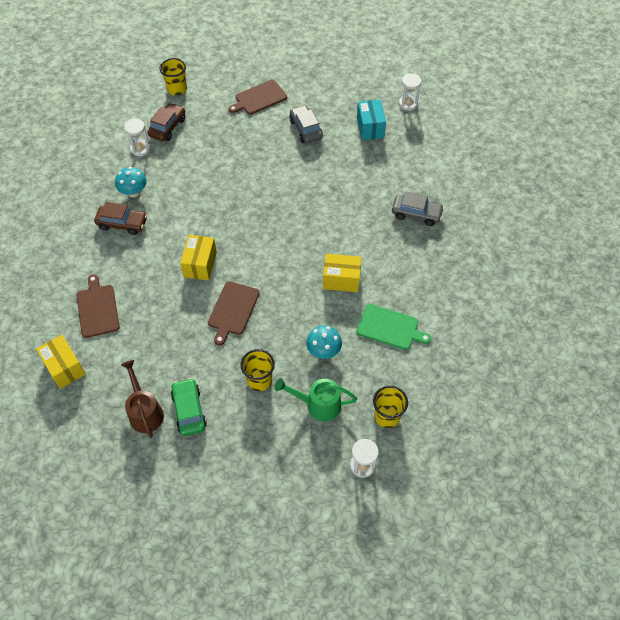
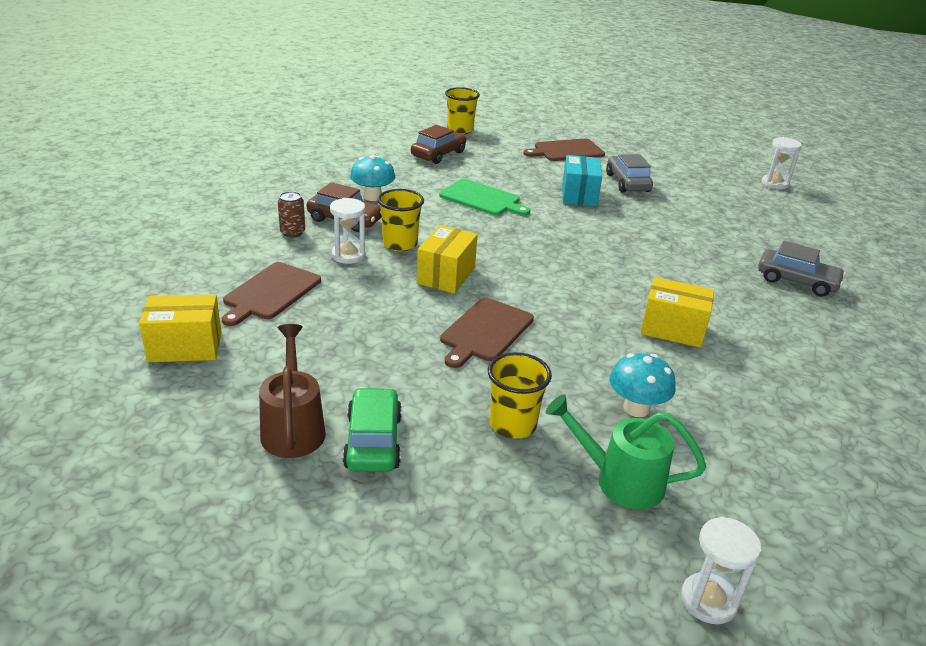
camera: 10 degrees right, 25 degrees down
yellow box [36,335,86,389] -> yellow box turned 75 degrees counterclockwise [139,295,221,362]
brown cutting board [76,274,120,338] -> brown cutting board turned 150 degrees counterclockwise [222,262,321,326]
white hourglass [124,119,150,156] -> white hourglass moved to [330,198,366,264]
green cutting board [356,304,431,350] -> green cutting board moved to [439,179,530,216]
turquoise box [357,100,386,140] -> turquoise box moved to [562,155,602,207]
yellow cup [373,386,408,428] -> yellow cup moved to [378,189,424,251]
none -> brown can [278,191,305,237]

